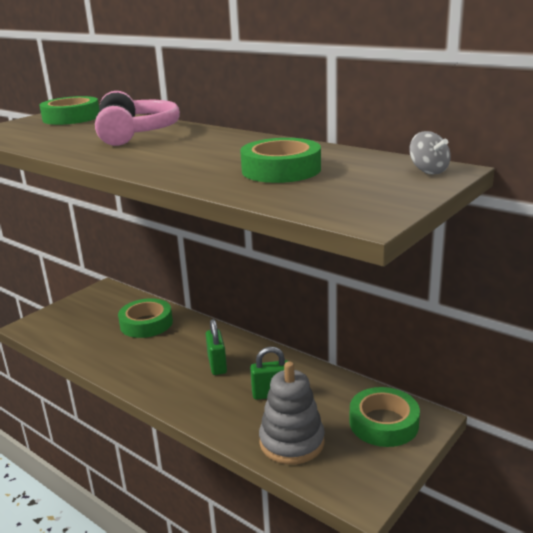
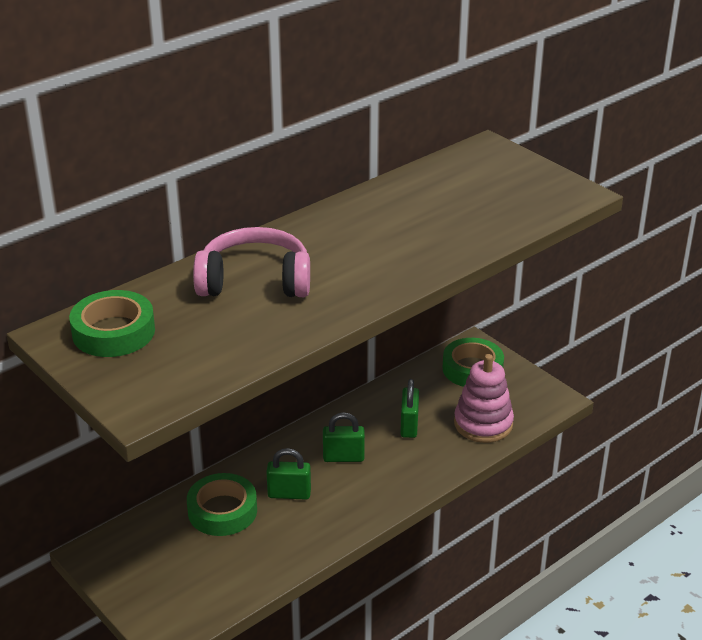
camera: 80 degrees left, 10 degrees up
green tape [240,138,321,183] -> none
grey stacking toy [259,361,325,464] -> pink stacking toy [454,354,514,443]
grey spinning top [409,131,451,175] -> none
none -> green padlock [266,448,311,500]

